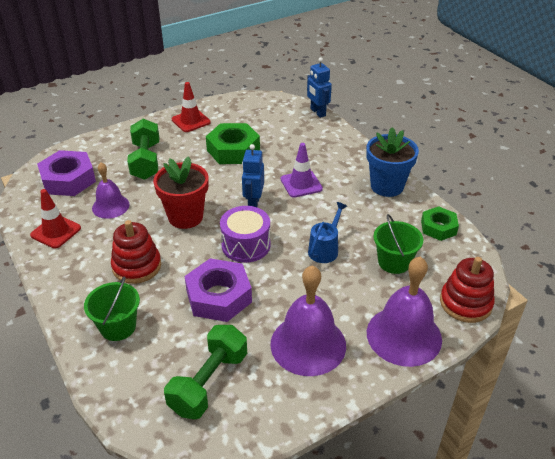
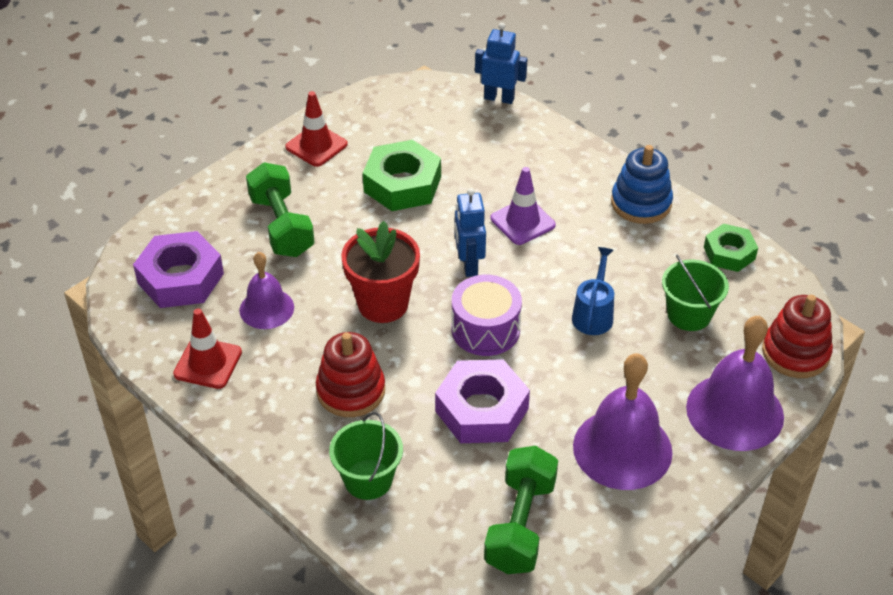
camera: 15 degrees left, 5 degrees up
blue robot [307,57,332,118] -> blue robot turned 150 degrees clockwise [475,23,528,104]
blue flower pot [366,127,419,197] -> blue stacking toy [611,145,673,224]

